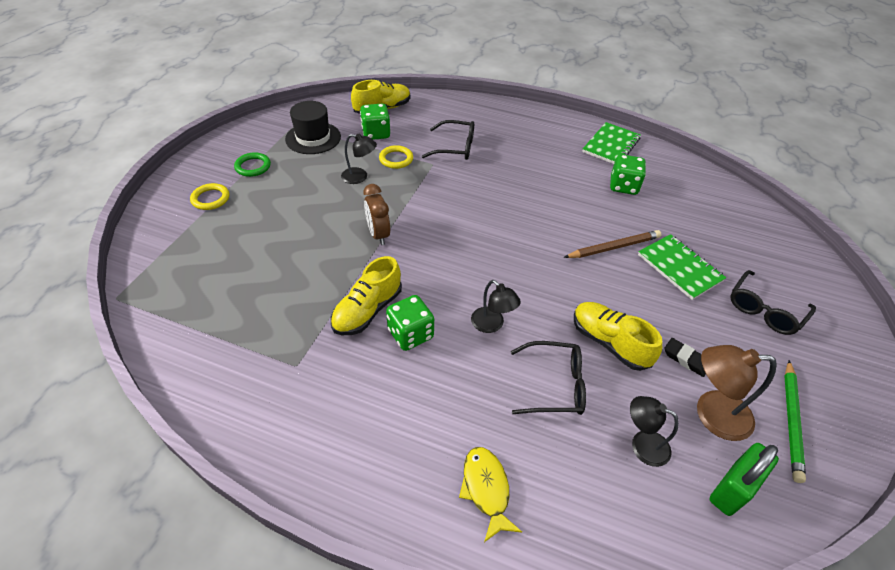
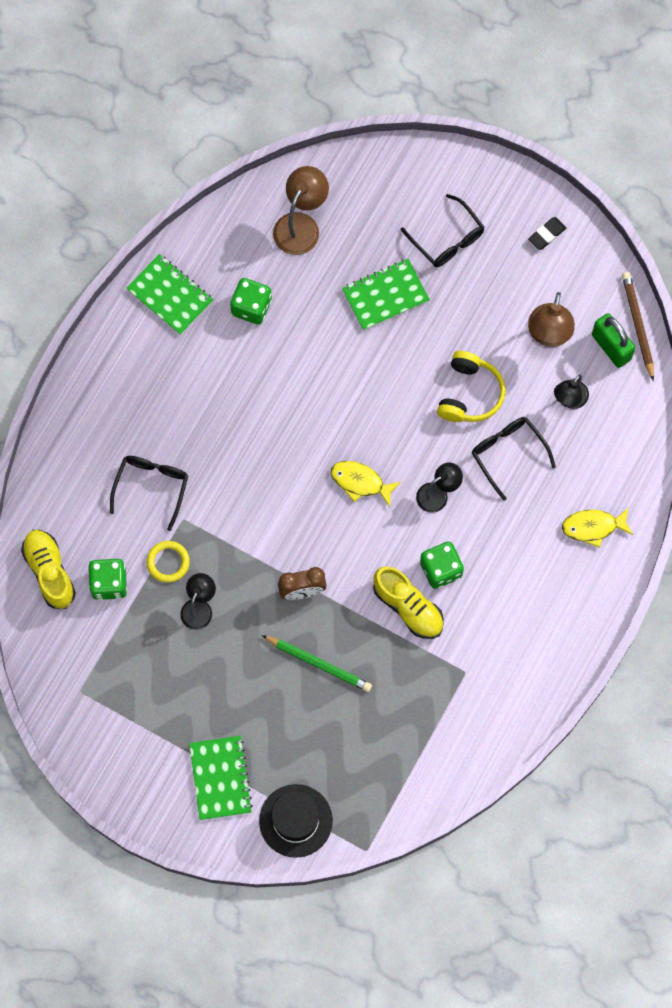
camera: 80 degrees left, 25 degrees up
yellow ring [190,183,229,210] -> green notebook [189,736,253,820]
green ring [234,152,271,177] -> none
black hat [285,101,341,154] -> black hat moved to [259,784,333,858]
black glasses [511,341,586,415] -> black glasses turned 45 degrees counterclockwise [472,417,556,501]
brown pencil [563,230,662,258] -> brown pencil moved to [622,272,654,381]
yellow shoe [574,302,662,371] -> yellow headphones [437,351,506,422]
black eraser [664,338,706,377] -> black eraser moved to [528,217,566,250]
green pencil [784,360,806,483] -> green pencil moved to [262,635,372,692]
none -> brown lamp [273,166,329,255]
none -> yellow fish [331,461,401,507]

